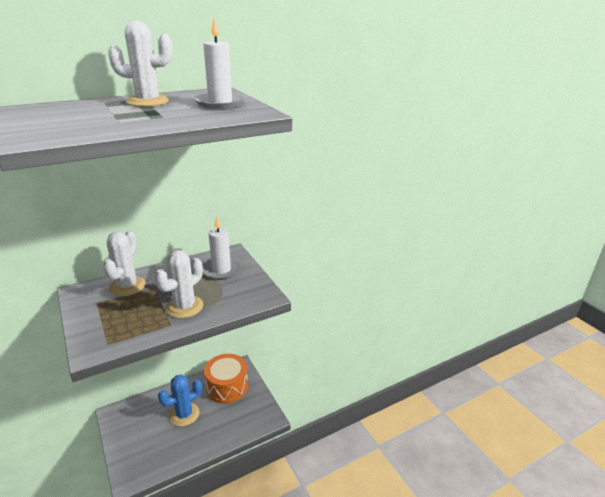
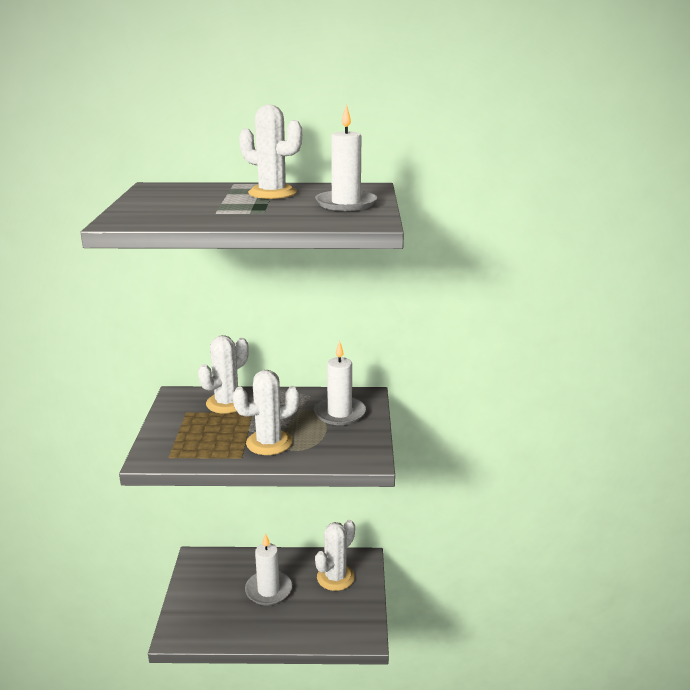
camera: 30 degrees right, 5 degrees down
blue cactus [158,375,202,426] -> white candle [245,533,292,605]
orange drum [204,354,248,403] -> white cactus [315,520,355,591]

